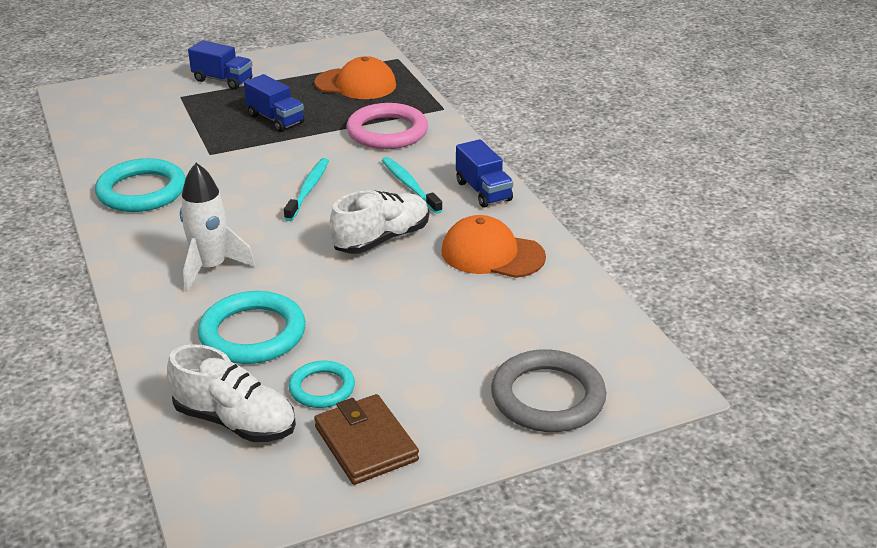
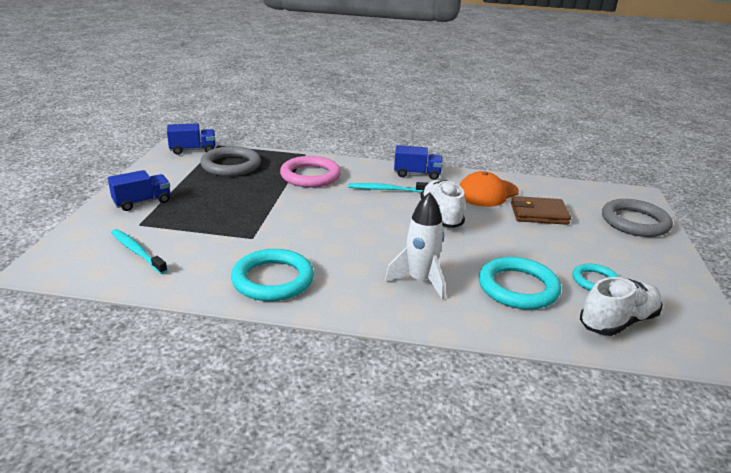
camera: 60 degrees left, 5 degrees down
blue truck [244,74,304,132] -> blue truck moved to [167,123,215,155]
turquoise toothbrush [284,158,329,221] -> turquoise toothbrush moved to [111,229,167,274]
orange cap [314,56,396,99] -> grey ring [200,146,261,176]
brown wallet [314,394,419,485] -> brown wallet moved to [511,196,571,225]

